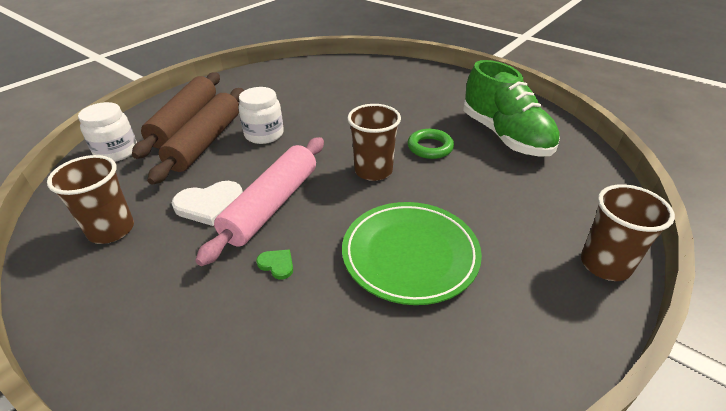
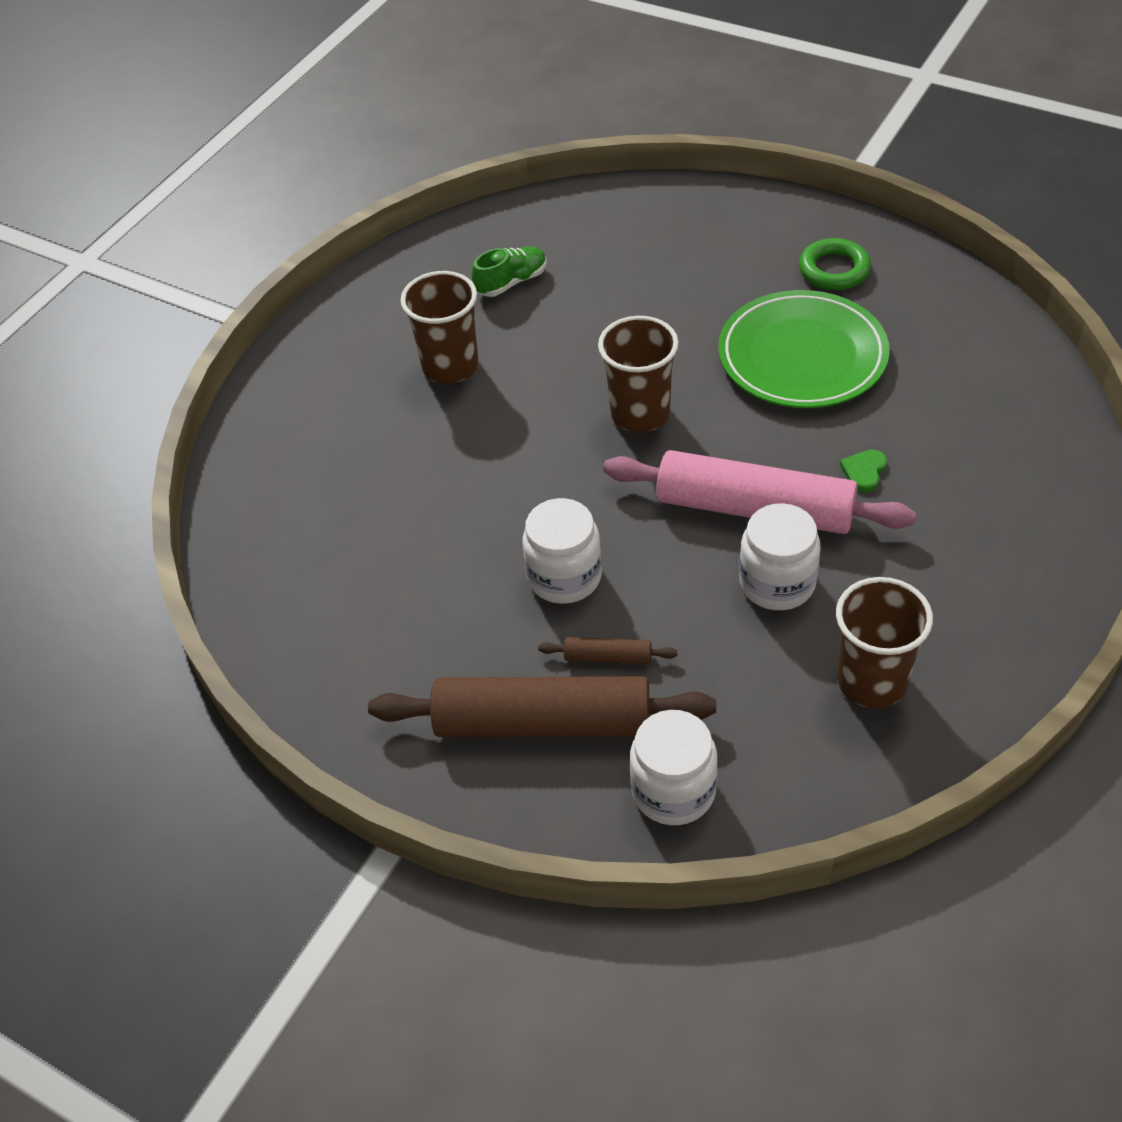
camera: 95 degrees left, 10 degrees up
brown rolling pin [147,88,244,185] -> brown rolling pin [538,637,678,664], size x0.42
white heart [172,181,243,226] -> white jar [739,503,821,610]
green ring [408,129,454,159] -> green ring moved to [799,238,871,290]
green shoe [463,60,560,157] -> green shoe [472,246,547,297], size x0.45
brown cup [581,184,675,281] -> brown cup moved to [400,271,479,384]

